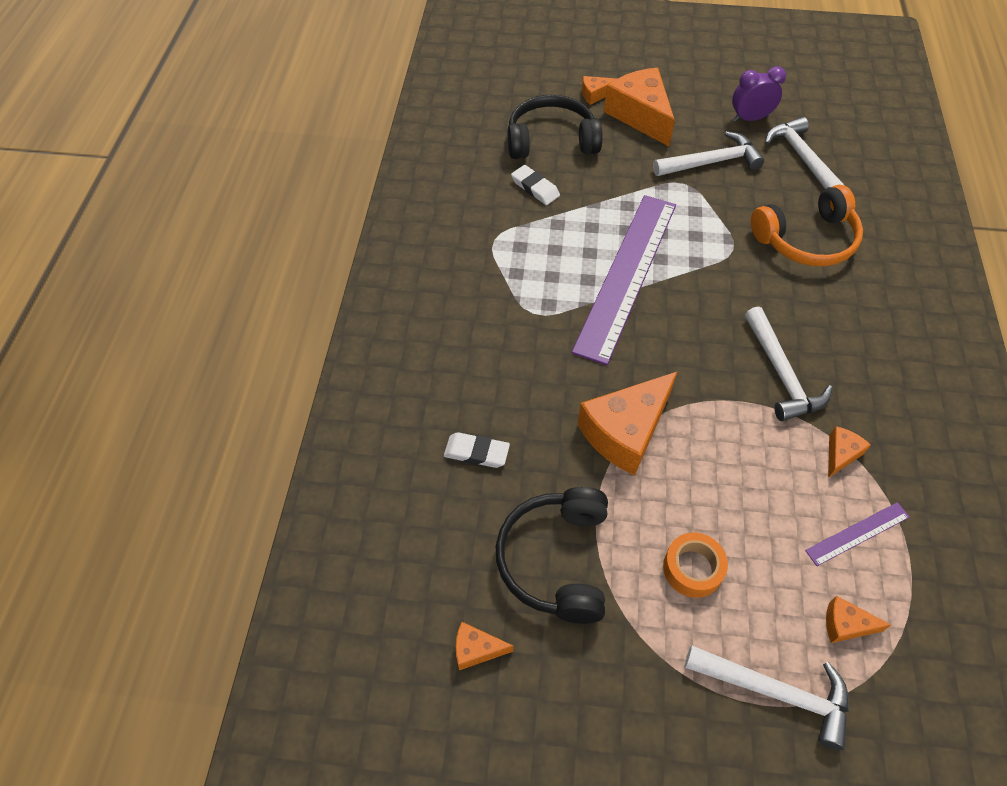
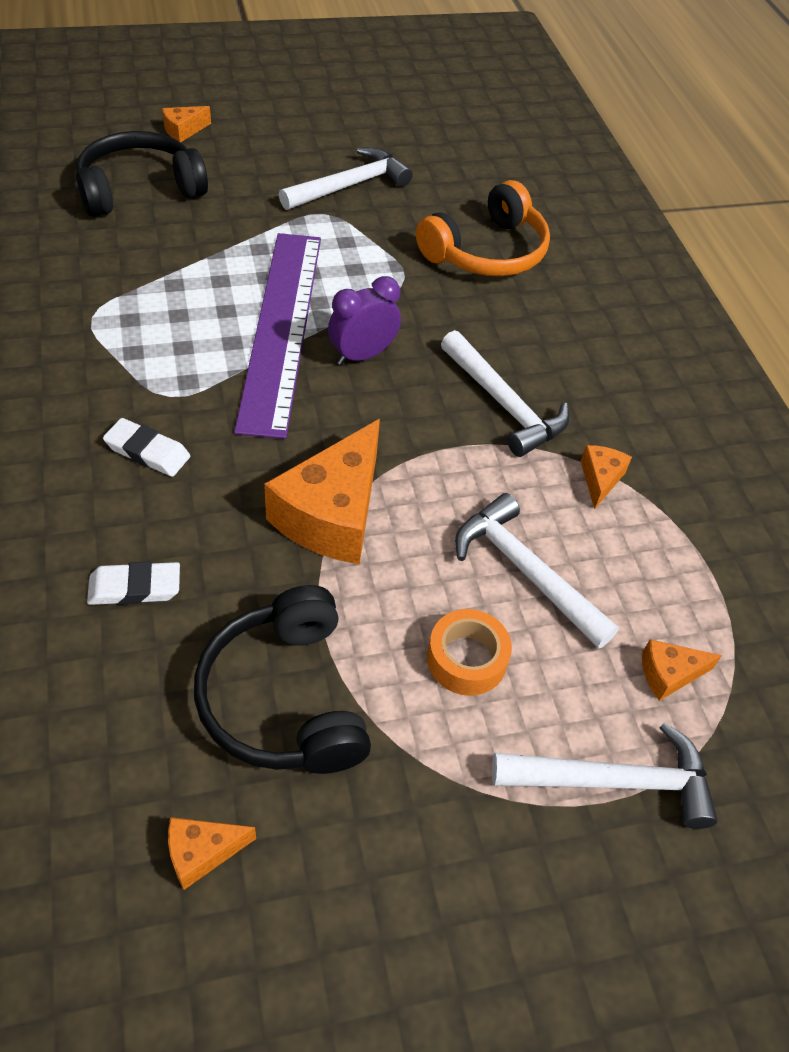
camera: 25 degrees left, 5 degrees down
white eraser [511,165,560,205] -> white eraser moved to [103,418,190,477]
orange cheese [604,68,675,146] -> none
purple clock [732,66,786,122] -> purple clock moved to [328,276,401,365]
white hammer [765,117,844,189] -> white hammer moved to [455,493,619,649]
purple ruler [805,502,910,566] -> none

